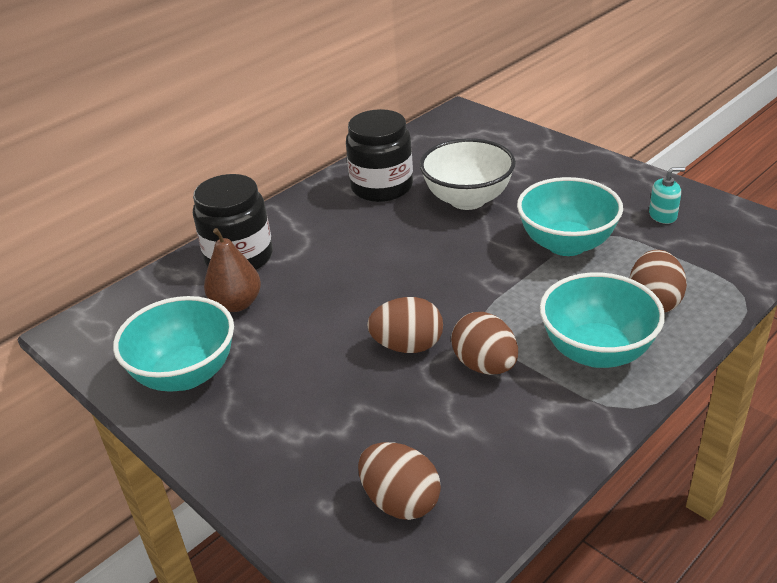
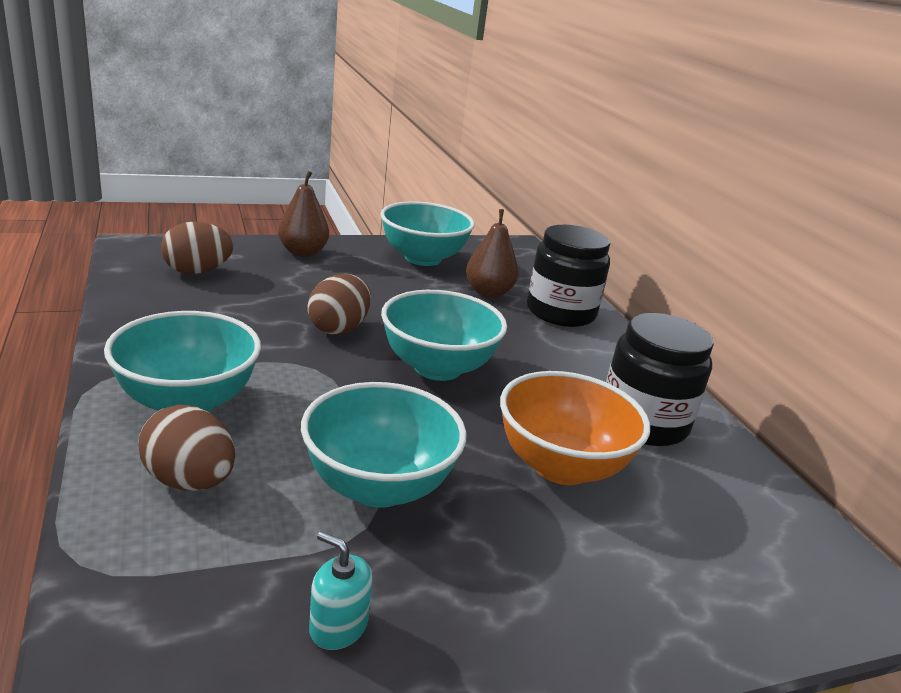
camera: 110 degrees right, 10 degrees down
white bowl [420,138,516,210] -> orange bowl [500,371,650,485]
brown egg [451,312,518,375] -> none
turquoise soap dispenser [649,167,685,224] -> turquoise soap dispenser turned 105 degrees clockwise [309,531,373,650]
none -> brown pear [278,171,329,257]
none -> turquoise bowl [381,290,507,381]

